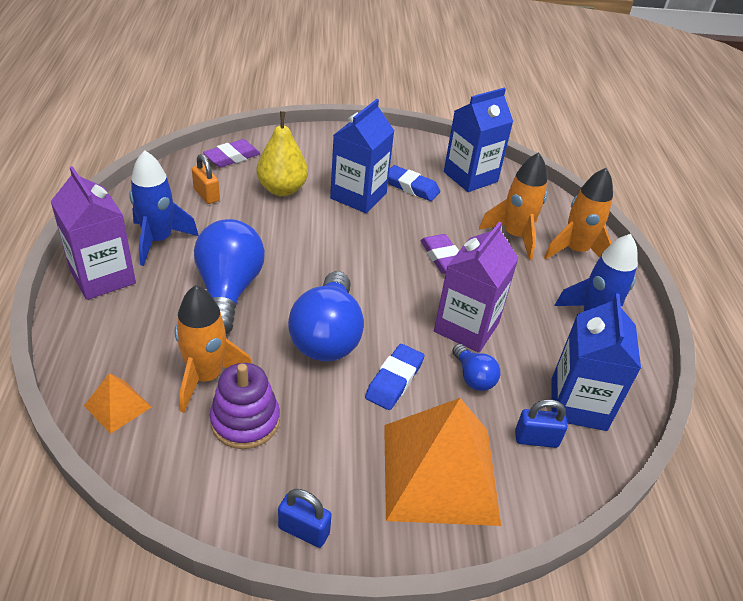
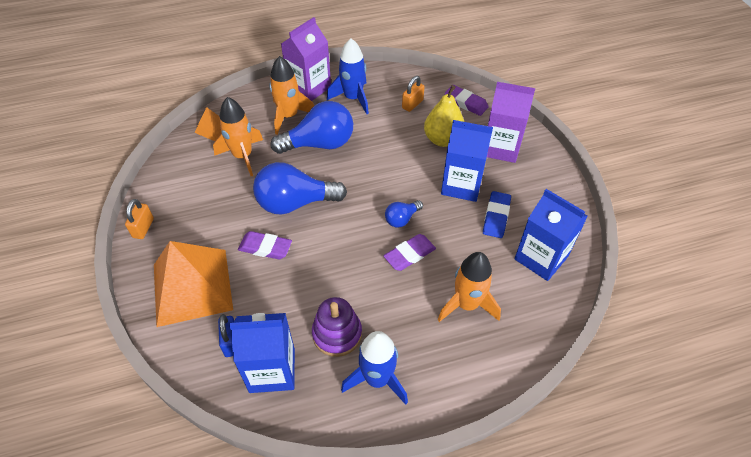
camera: 80 degrees right, 10 degrees up
purple stacking toy [210,363,280,449] -> purple stacking toy moved to [312,297,362,357]
blue padlock [278,489,332,548] -> orange padlock [125,199,154,239]
blue eraser [365,344,424,410] -> purple eraser [238,231,292,260]
purple carton [434,221,519,353] -> purple carton moved to [487,82,535,163]
blue light bulb [452,344,500,391] -> blue light bulb moved to [385,200,423,228]
orange rocket [544,168,613,260] -> orange rocket moved to [269,56,314,135]

